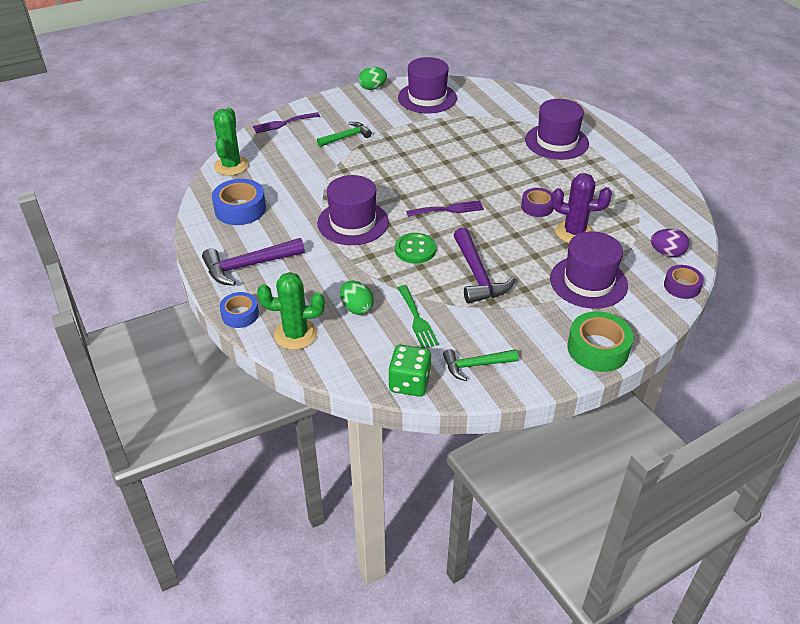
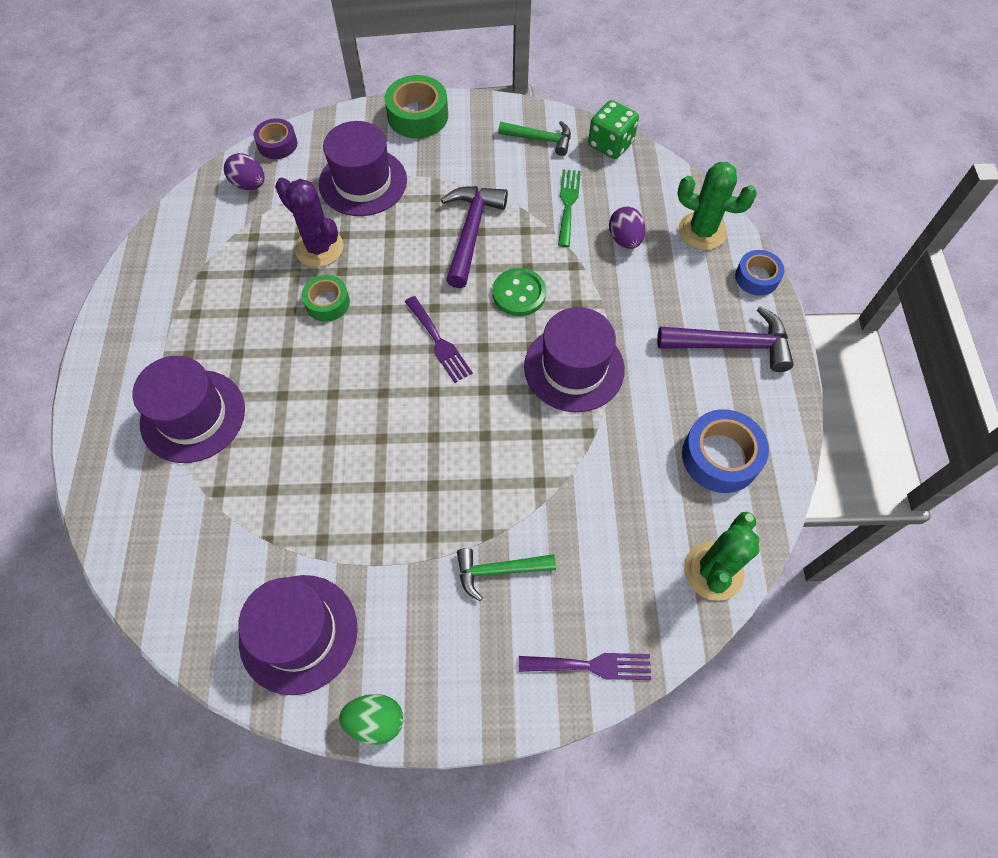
camera: 155 degrees left, 20 degrees up
green egg [340,281,374,315] -> purple egg [609,207,646,249]
purple fork [406,200,484,217] -> purple fork turned 135 degrees counterclockwise [405,296,473,383]
purple tape [521,188,553,217] -> green tape [302,275,350,322]

